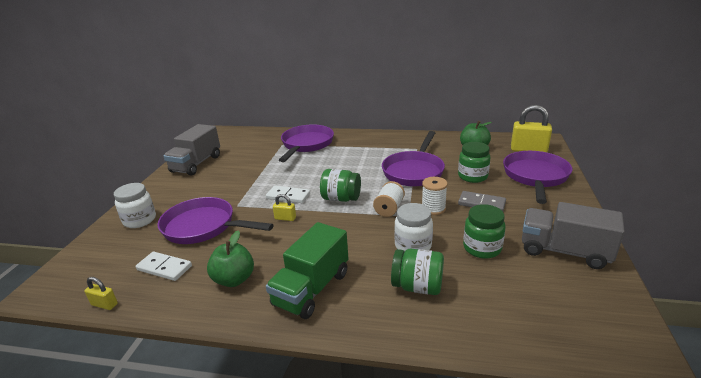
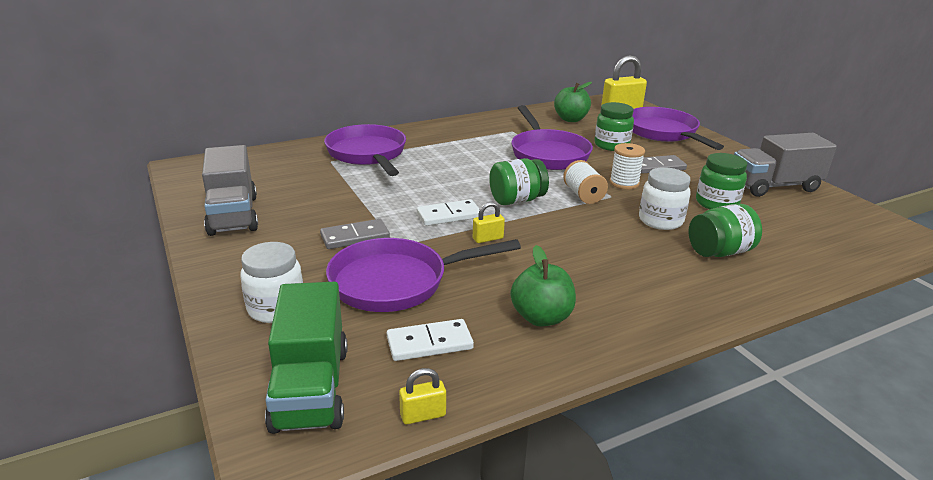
camera: 40 degrees left, 0 degrees up
green truck [266,222,349,319] -> green truck moved to [265,282,347,434]
none -> grey domino [320,219,390,249]

